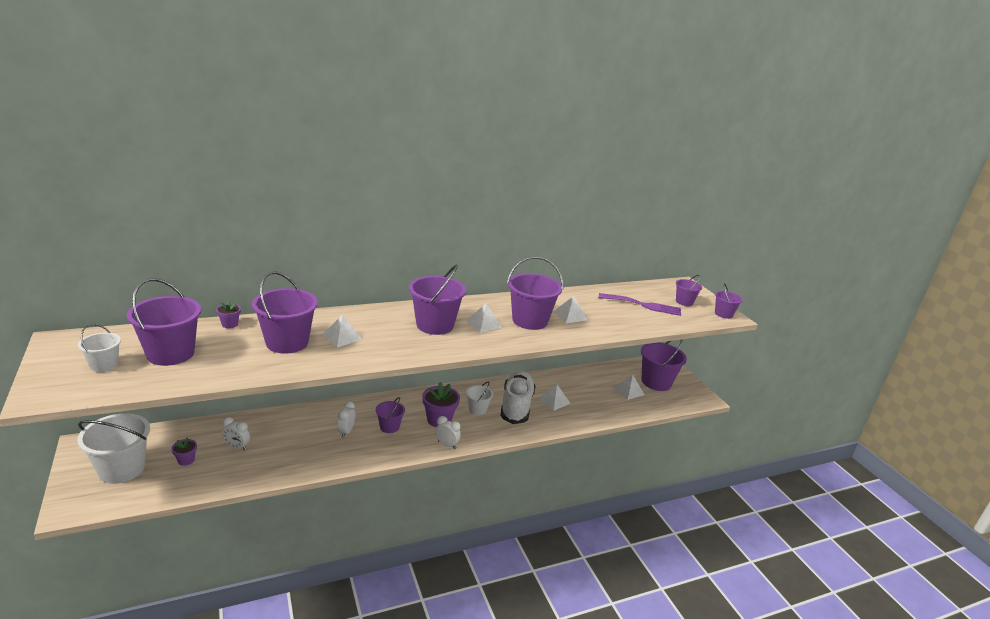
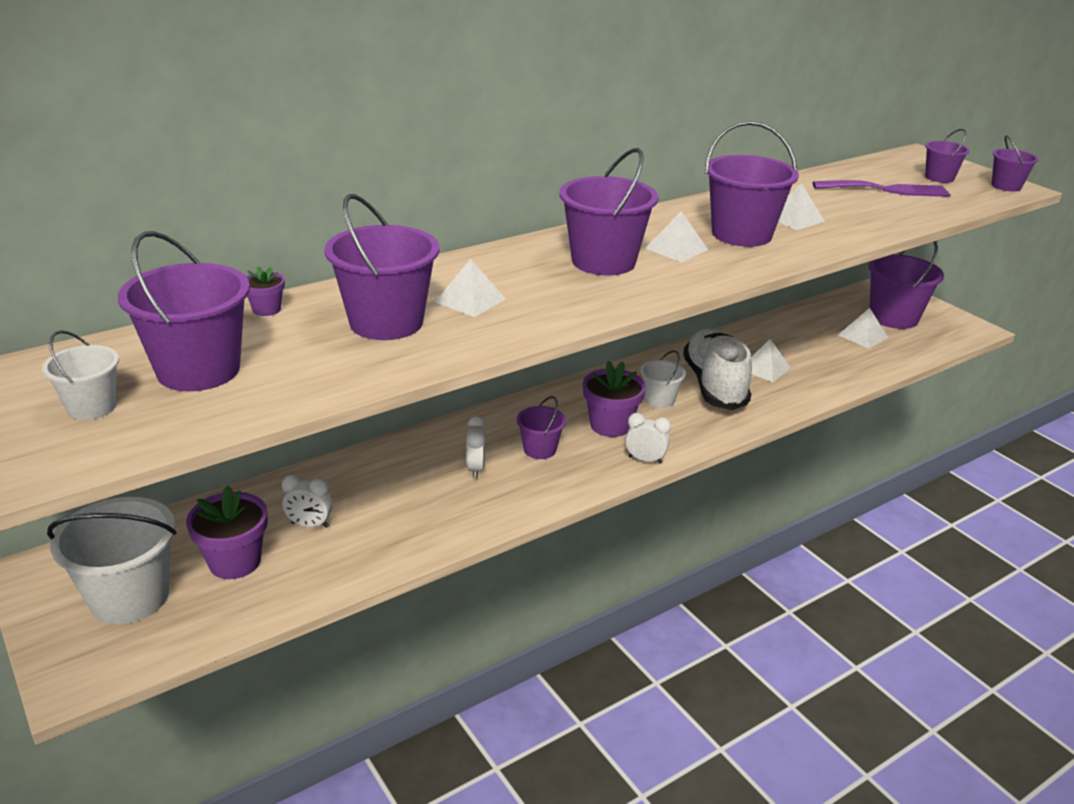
camera: 10 degrees left, 5 degrees up
purple flower pot [171,437,197,466] -> purple flower pot [186,485,268,579], size x1.85

